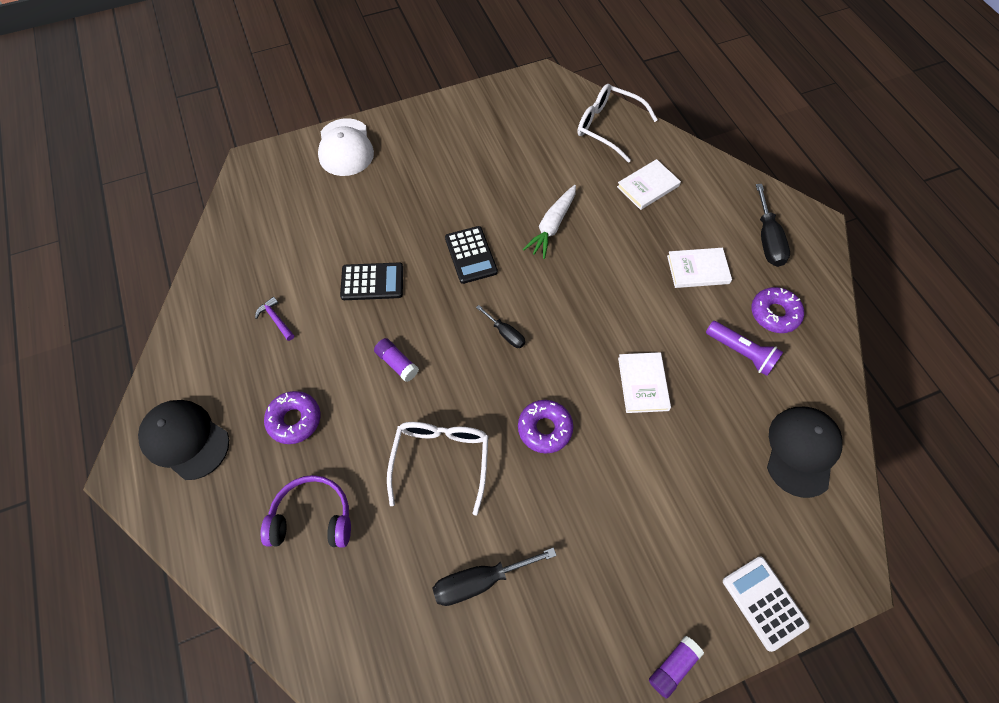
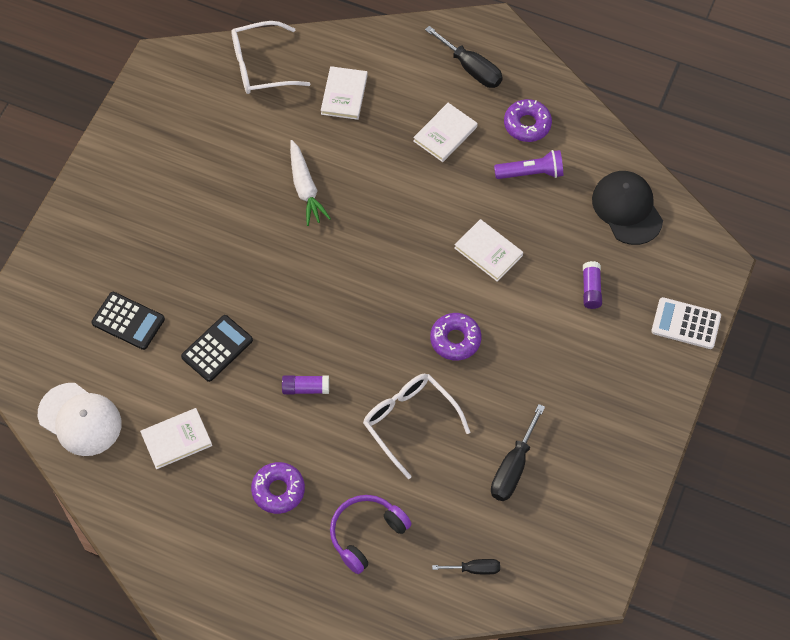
camera: 45 degrees left, 0 degrees up
black cap [138,400,229,480] -> none
purple hammer [255,297,294,341] -> white book [140,408,212,469]
white cap [318,118,374,176] -> white cap moved to [38,383,122,456]
black calculator [445,226,498,284] -> black calculator moved to [91,292,165,350]
black screwdriver [476,305,525,348] -> black screwdriver moved to [432,559,500,574]
purple glue stick [649,636,704,699] -> purple glue stick moved to [583,261,602,309]

